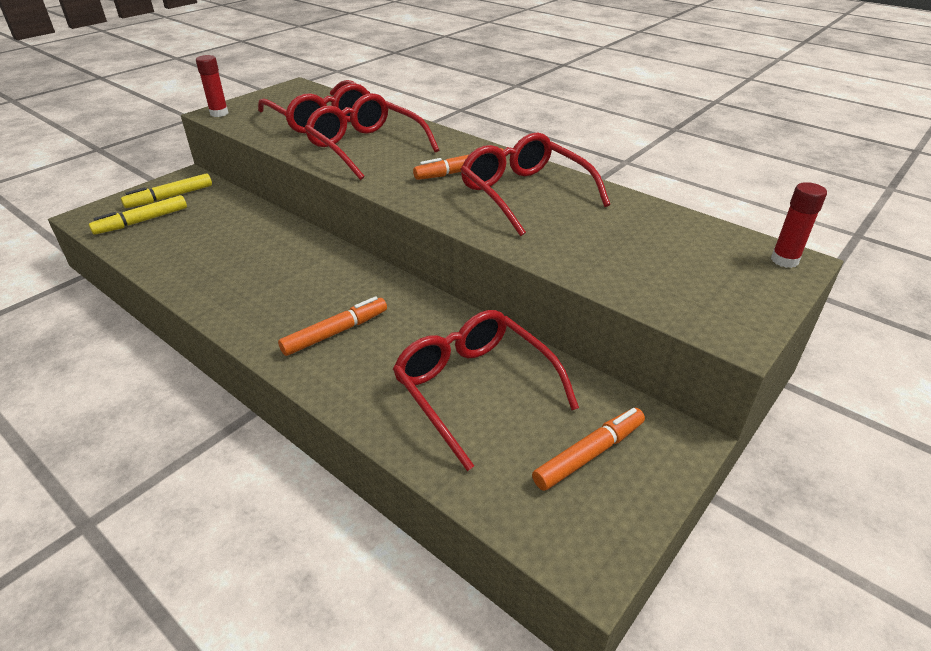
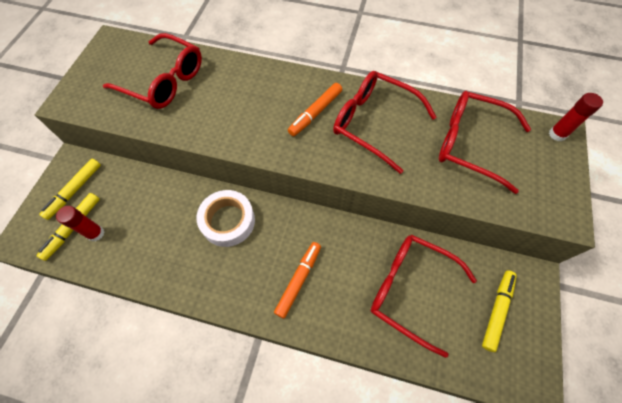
camera: 25 degrees left, 25 degrees up
red glue stick [196,55,228,117] -> red glue stick moved to [56,206,104,241]
red glasses [304,93,439,180] -> red glasses moved to [439,91,531,194]
orange marker [532,408,645,491] -> yellow marker [482,271,517,352]
none -> white tape [196,190,255,247]

